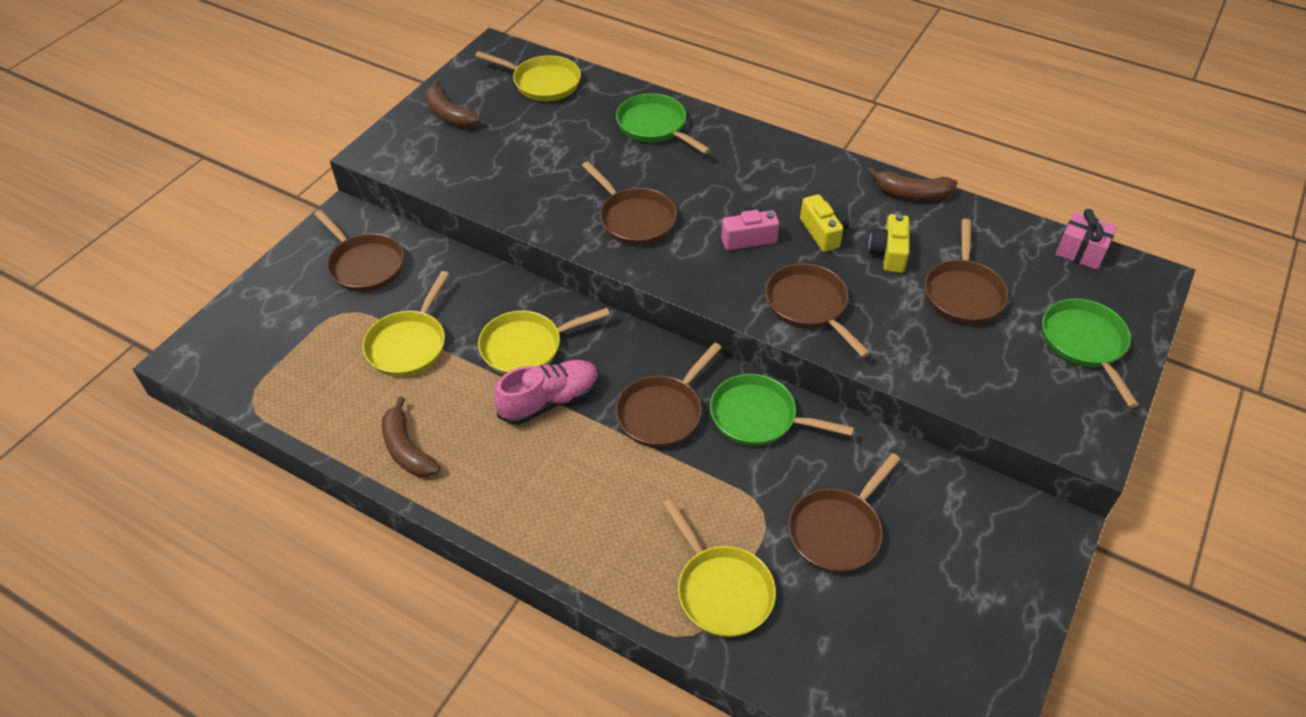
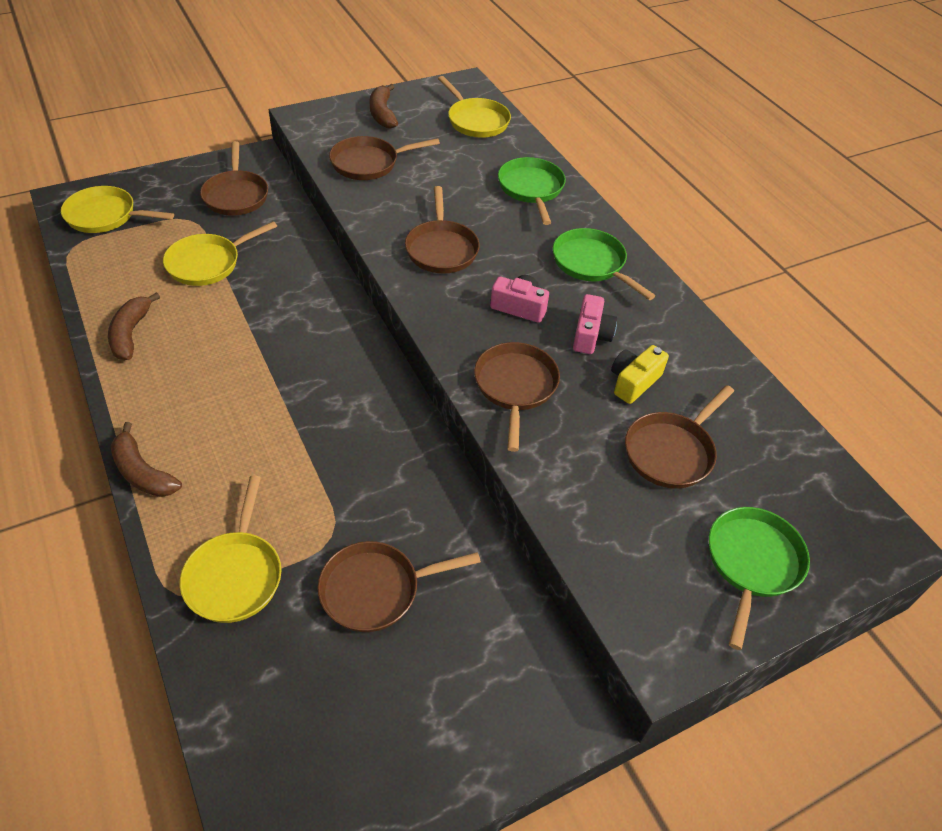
camera: 30 degrees right, 0 degrees up
yellow pan [478,308,610,375] -> yellow pan moved to [61,186,174,233]
pink shoe [494,360,599,425] -> none
brown pan [615,342,722,448] -> brown pan moved to [329,136,440,180]
green pan [710,374,854,446] -> green pan moved to [553,228,655,300]
yellow camera [800,194,849,252] -> pink camera [573,294,617,354]
brown banana [867,167,957,200] -> brown banana moved to [111,422,182,497]
pink gift [1055,209,1117,270] -> none

